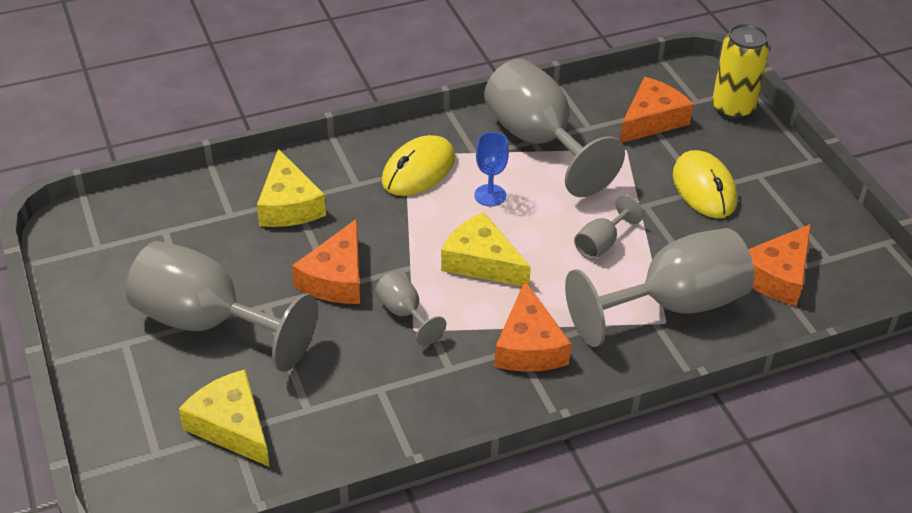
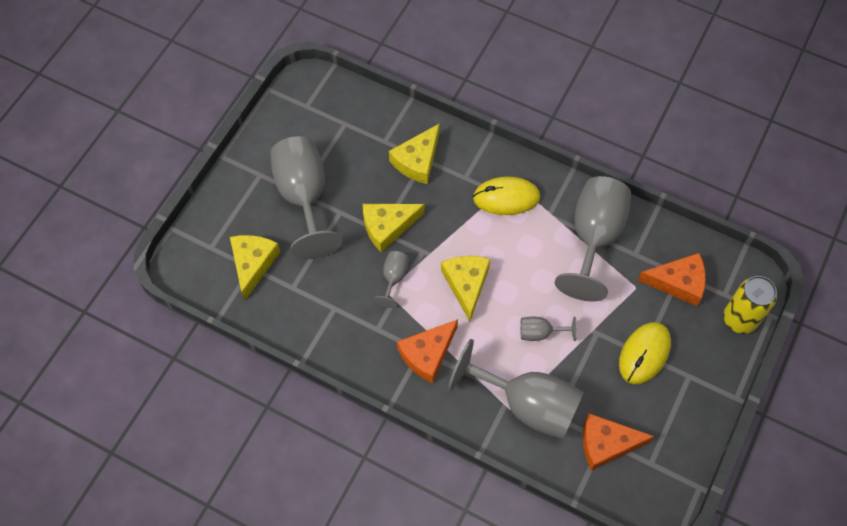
camera: 50 degrees right, 20 degrees up
orange cheese [292,219,360,304] -> yellow cheese [363,204,425,252]
blue goblet [474,132,509,206] -> none

